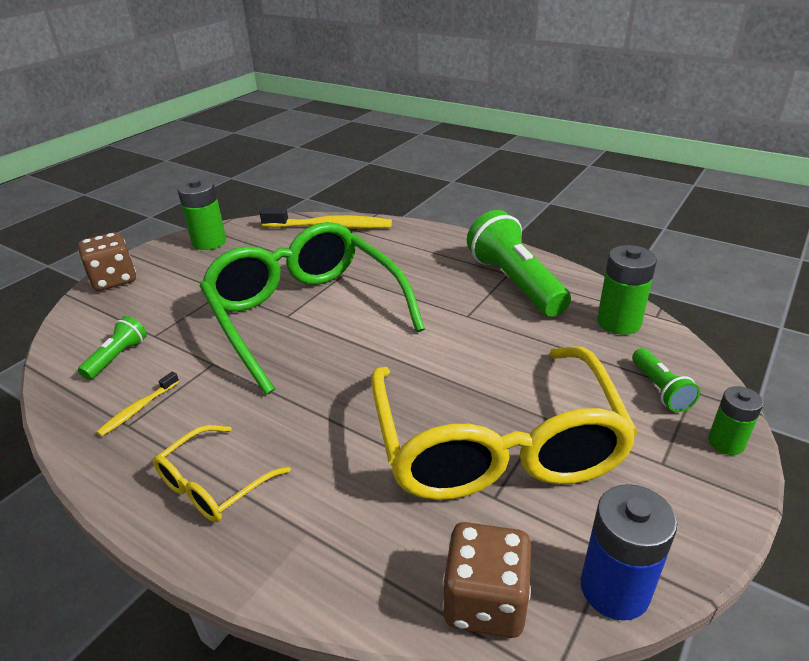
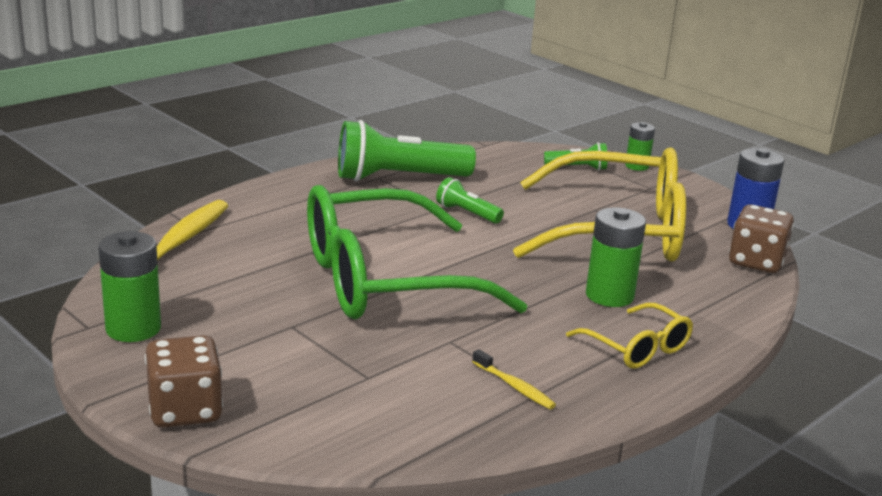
camera: 80 degrees left, 10 degrees down
green flashlight [78,316,147,380] -> green flashlight moved to [436,177,504,223]
green battery [597,245,657,335] -> green battery moved to [586,207,646,307]

